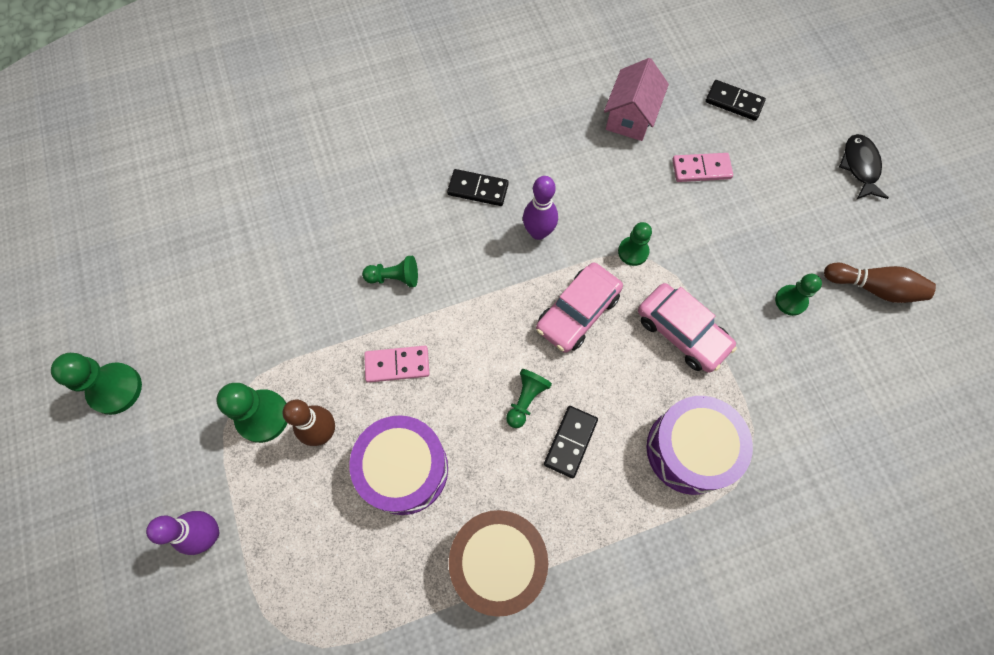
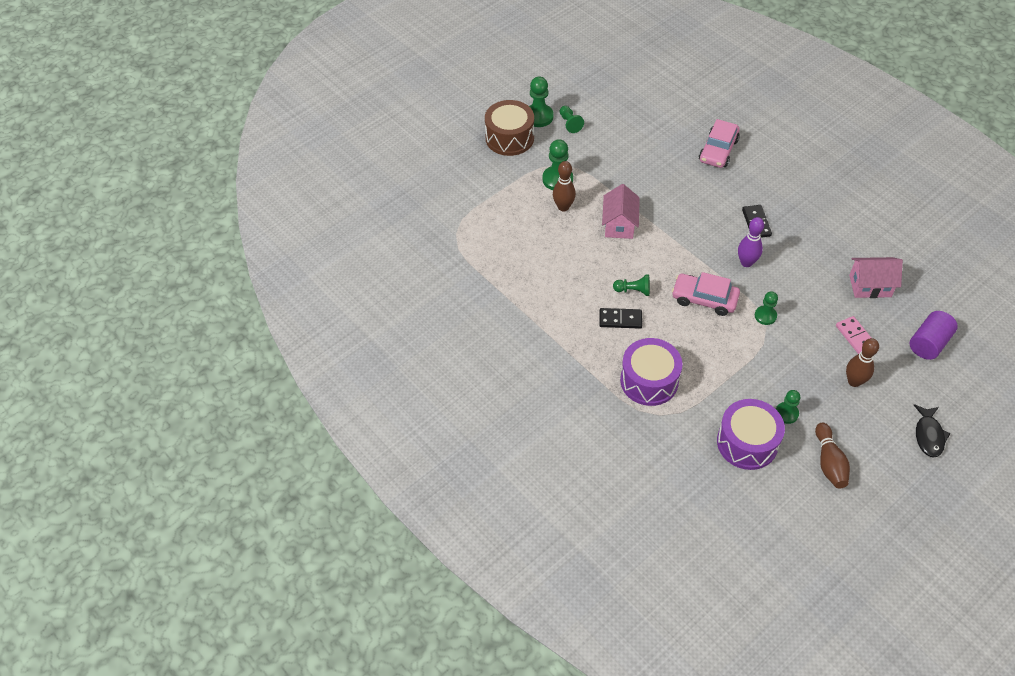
camera: 70 degrees right, 15 degrees down
purple bowling pin [146,511,219,555] -> none
purple drum [349,415,448,515] -> purple drum moved to [717,399,785,470]
green pawn [362,256,418,287] -> green pawn moved to [560,106,584,133]
pink domino [364,346,430,383] -> pink house [602,184,640,239]
brown drum [449,510,548,617] -> brown drum moved to [485,100,534,156]
pink car [638,283,737,373] -> pink car moved to [699,119,740,168]
black domino [705,80,766,121] -> purple cylinder [910,311,958,360]
black fish [839,134,889,200] -> black fish turned 120 degrees clockwise [914,404,951,457]
none -> brown bowling pin [846,338,879,387]

